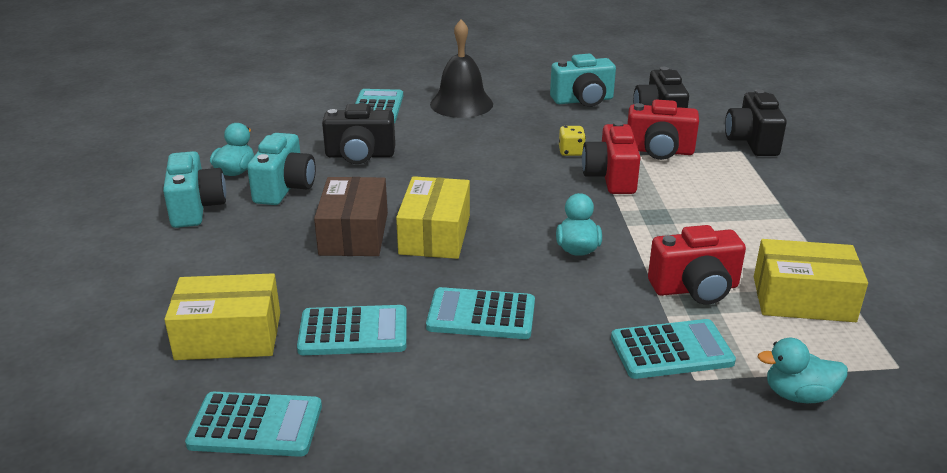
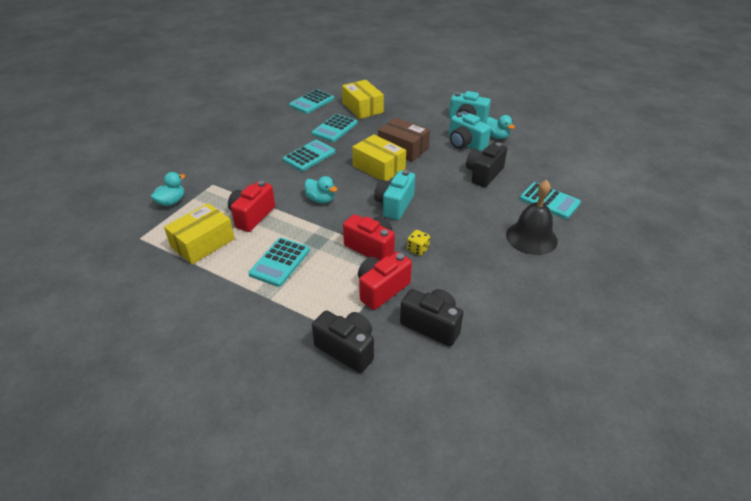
camera: 125 degrees right, 10 degrees up
yellow box [164,273,280,360] -> yellow box turned 60 degrees counterclockwise [342,80,384,119]
turquoise camera [550,54,616,107] -> turquoise camera moved to [374,170,415,220]
turquoise calculator [611,319,736,379] -> turquoise calculator moved to [249,238,310,287]

